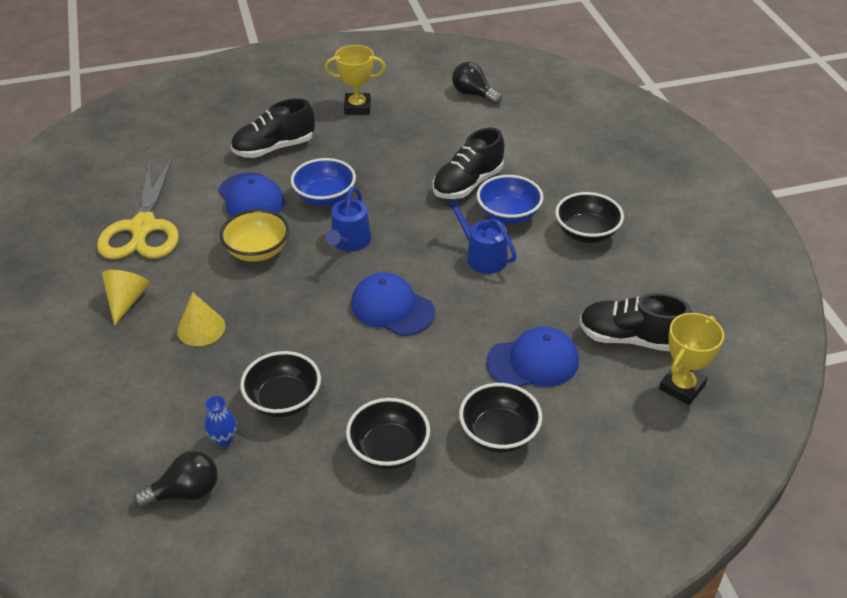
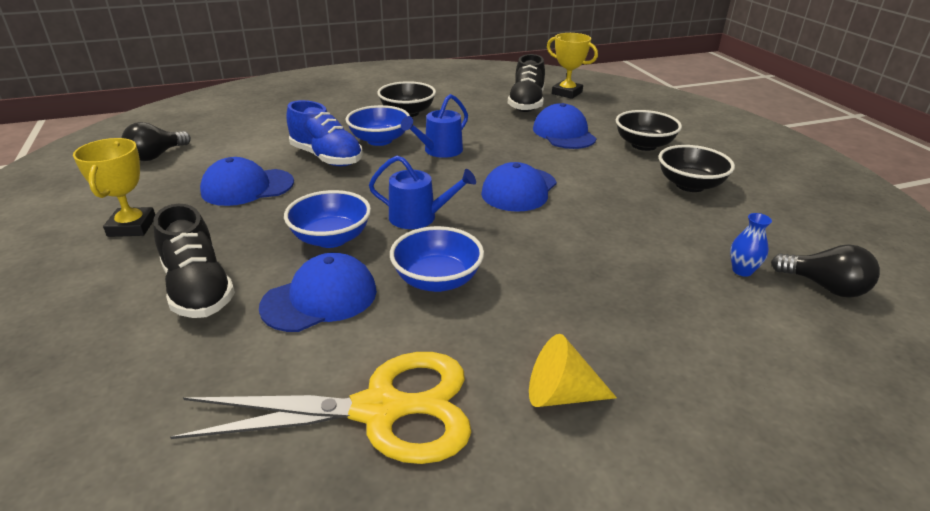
camera: 95 degrees left, 10 degrees down
black light bulb [133,451,218,508] -> black light bulb turned 150 degrees clockwise [771,244,880,298]
yellow cone [177,292,225,346] -> none
yellow bowl [220,209,289,262] -> blue bowl [390,226,484,292]
black bowl [240,351,321,417] -> none
black shoe [433,127,505,199] -> blue shoe [286,100,363,166]
none -> blue cap [200,157,294,206]

